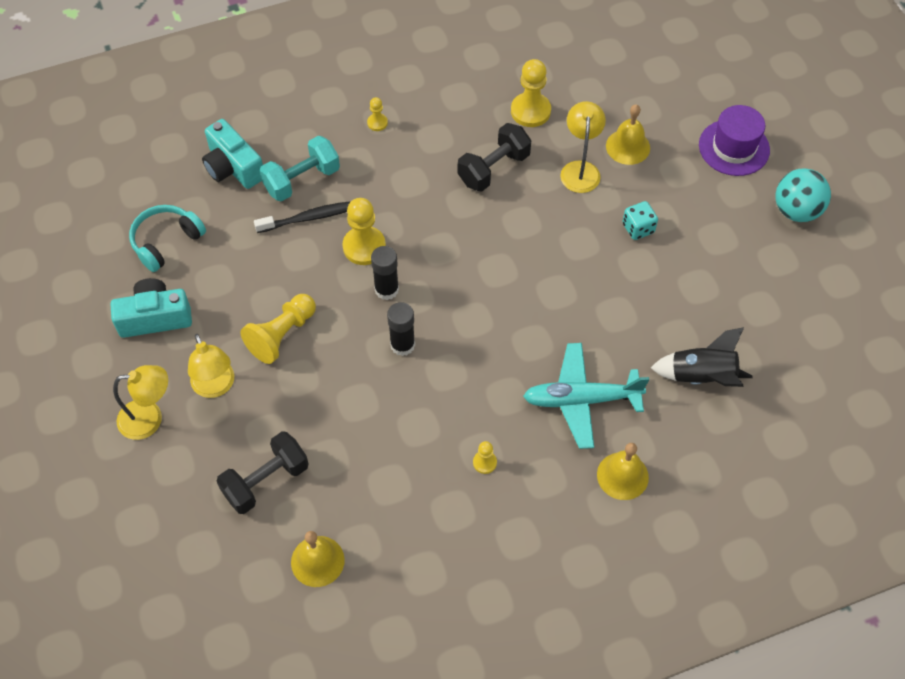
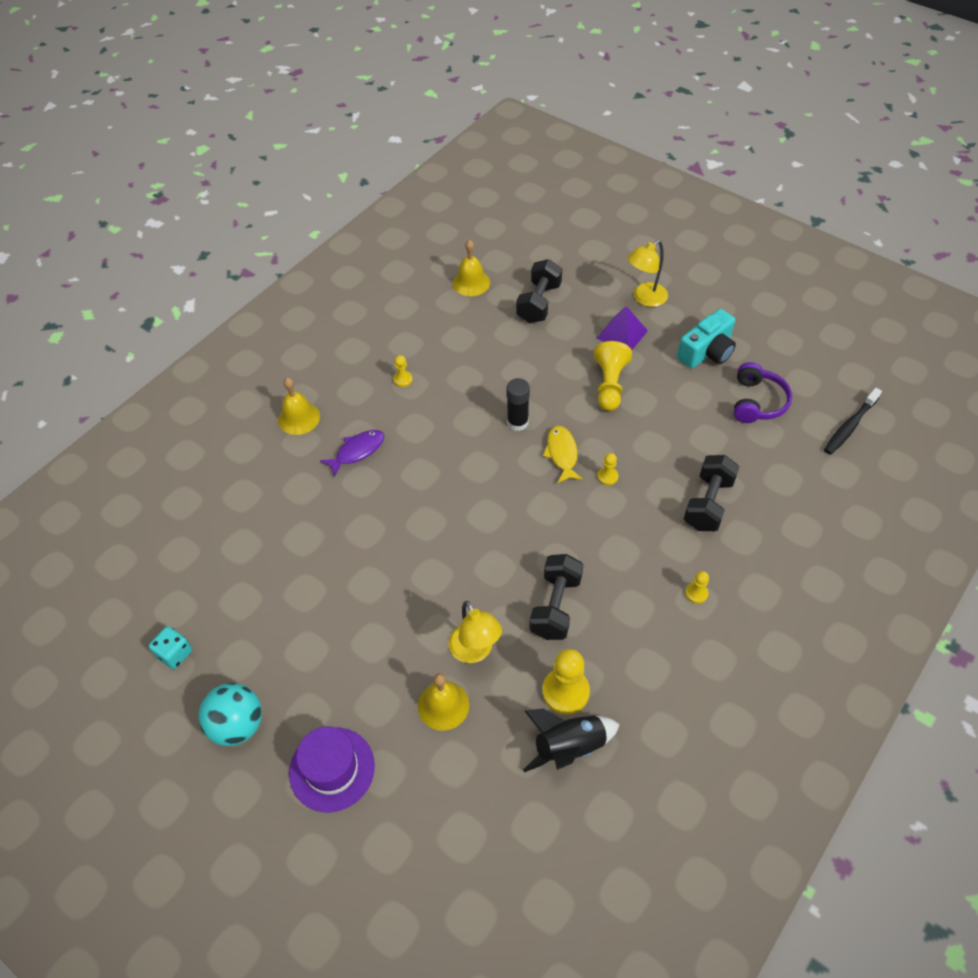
camera: 150 degrees right, 5 degrees down
turquoise headphones [129,205,206,272] -> purple headphones [734,362,792,423]
yellow lamp [188,334,234,398] -> purple pyramid [597,306,648,350]
turquoise camera [202,119,263,189] -> none
black toothbrush [254,201,351,233] -> black toothbrush moved to [824,388,882,455]
turquoise dumbbell [259,135,340,202] -> black dumbbell [684,455,739,531]
yellow pawn [343,198,386,265] -> yellow pawn [598,453,618,485], size x0.51
black glue stick [371,246,399,300] -> yellow fish [543,426,583,483]
turquoise plane [523,343,649,449] -> purple fish [320,430,384,477]
turquoise dice [622,201,658,240] -> turquoise dice moved to [149,626,192,669]
black rocket [651,327,752,387] -> black rocket moved to [523,708,620,772]

